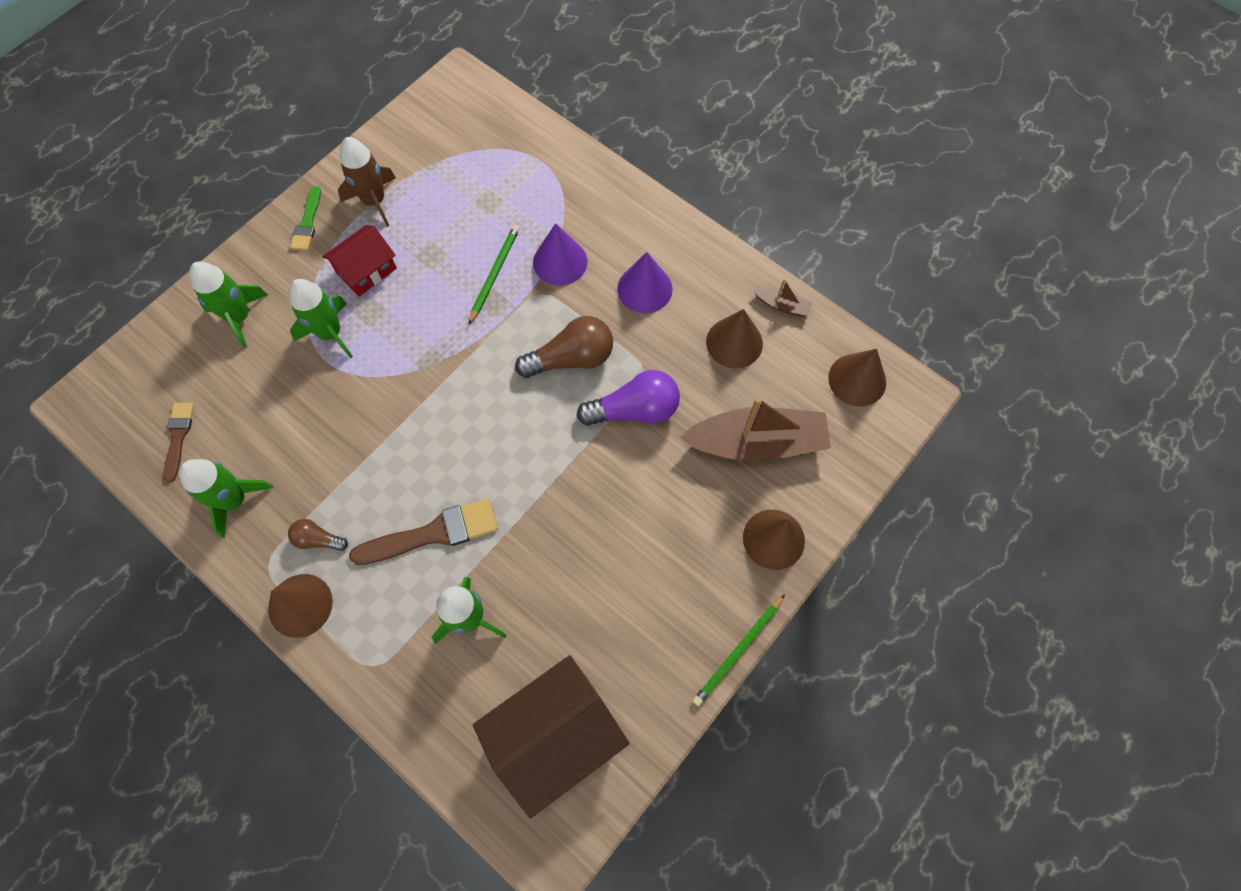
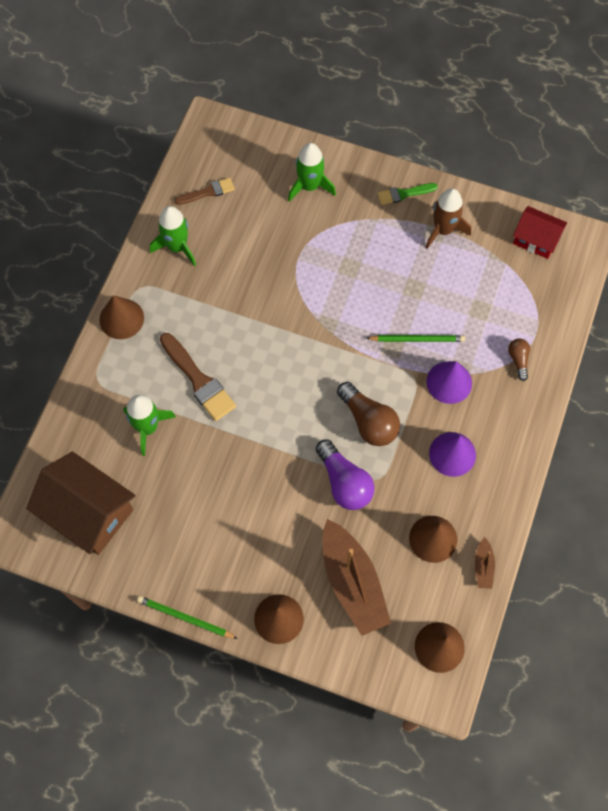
camera: 70 degrees right, 0 degrees up
brown light bulb [288,519,348,551] -> brown light bulb moved to [508,338,530,381]
green rocket [289,279,353,358] -> none
red house [322,225,397,296] -> red house moved to [513,206,567,259]

